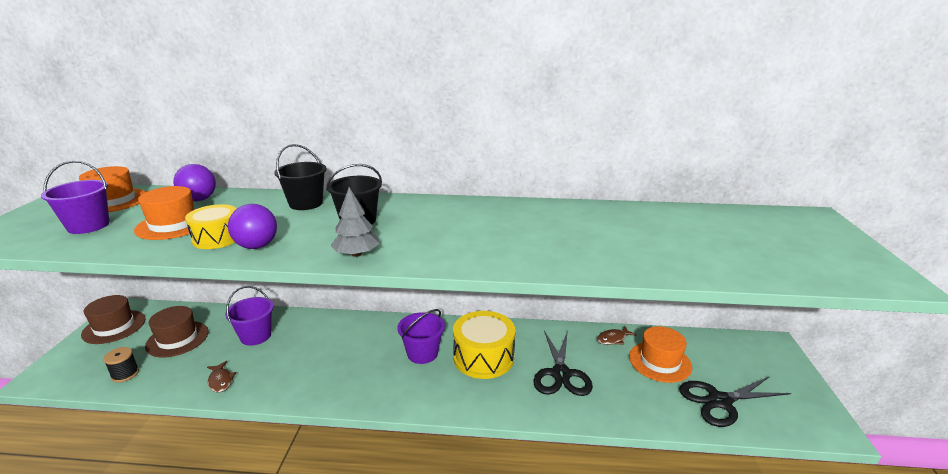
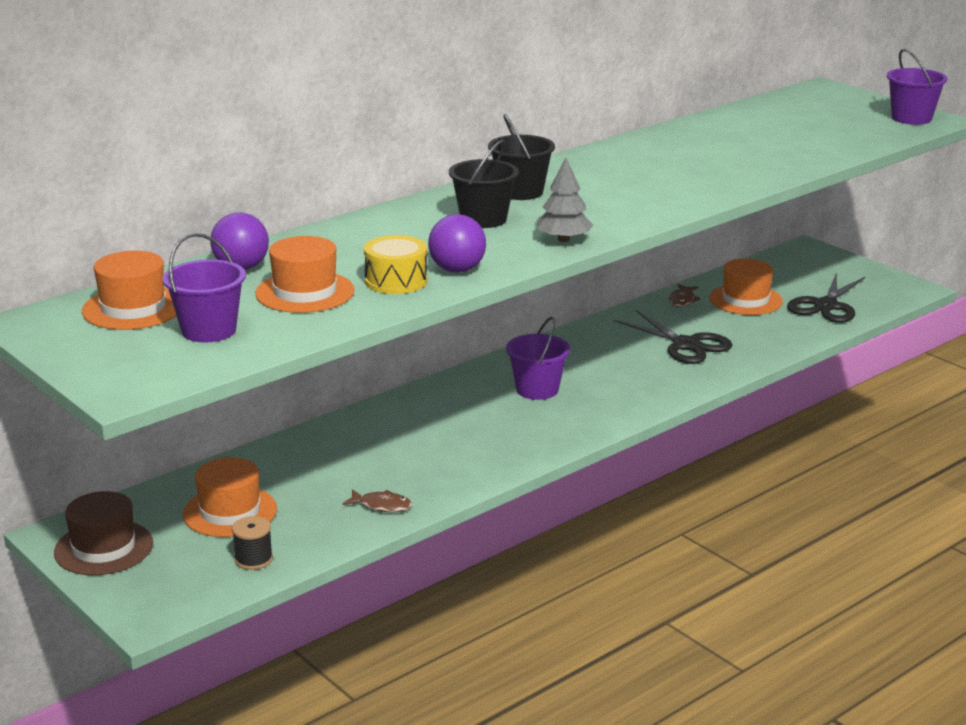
camera: 45 degrees left, 0 degrees up
brown hat [145,306,209,357] -> orange hat [183,457,277,537]
purple bucket [225,286,274,346] -> purple bucket moved to [887,48,947,125]
black bucket [274,144,327,210] -> black bucket moved to [488,114,555,200]
yellow drum [453,311,515,379] -> none

